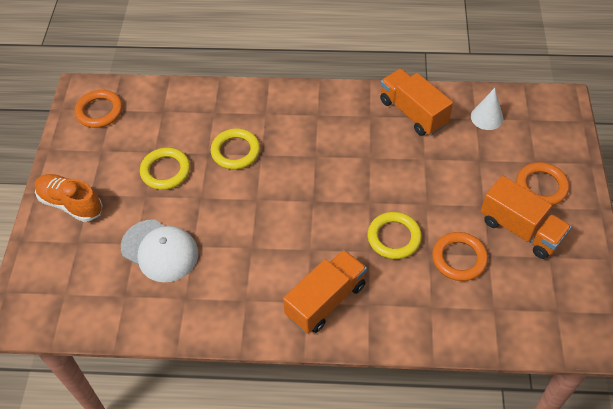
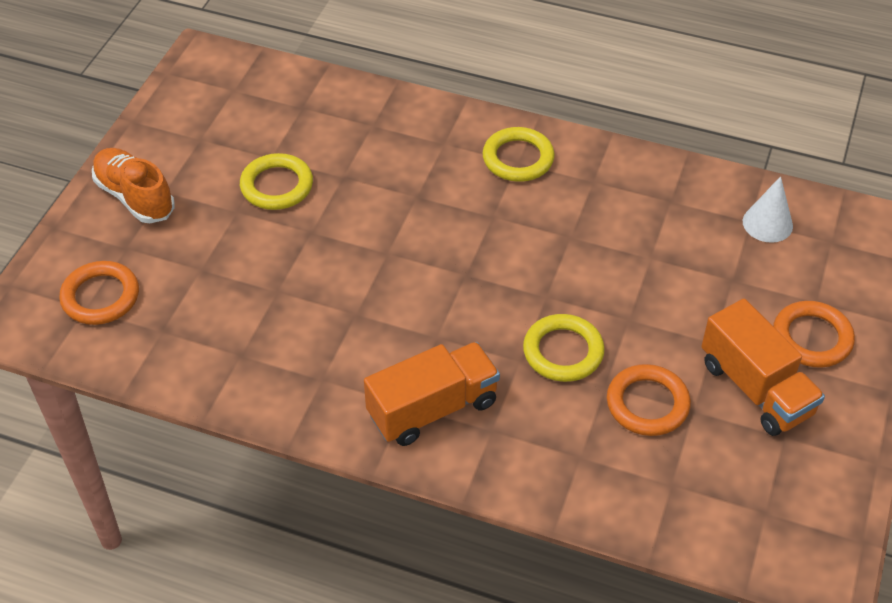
camera: 15 degrees right, 5 degrees down
orange ring [75,90,123,128] -> orange ring moved to [59,261,139,325]
white cap [121,219,198,282] -> none
yellow ring [211,128,260,170] -> yellow ring moved to [482,127,555,182]
orange truck [380,69,453,136] -> none

